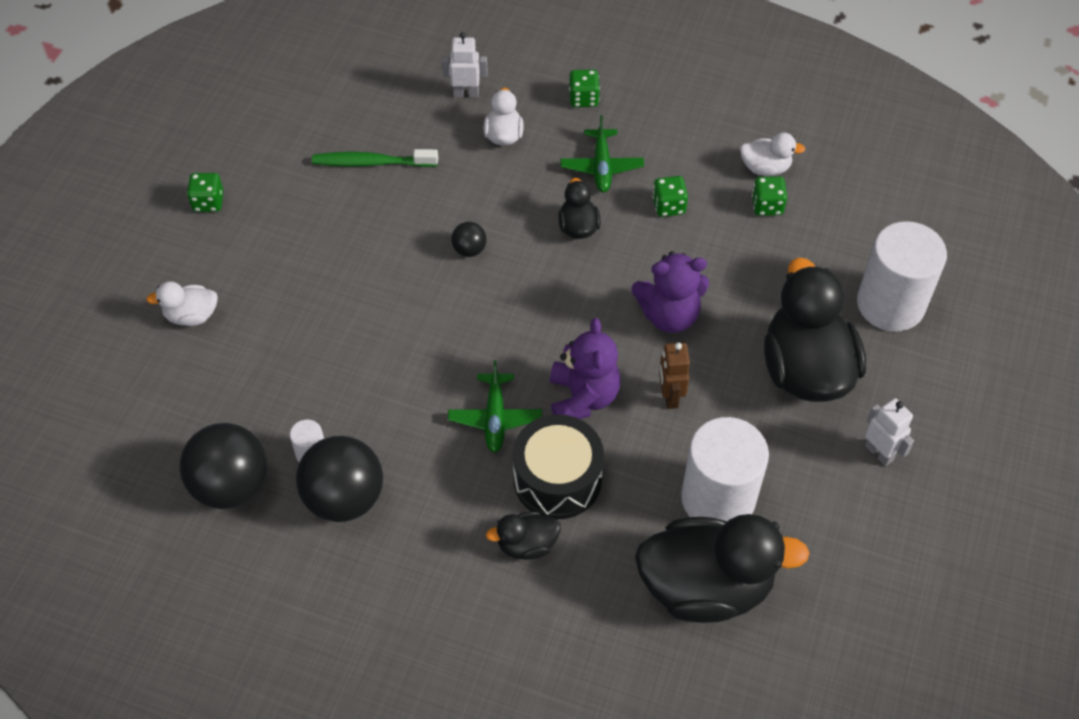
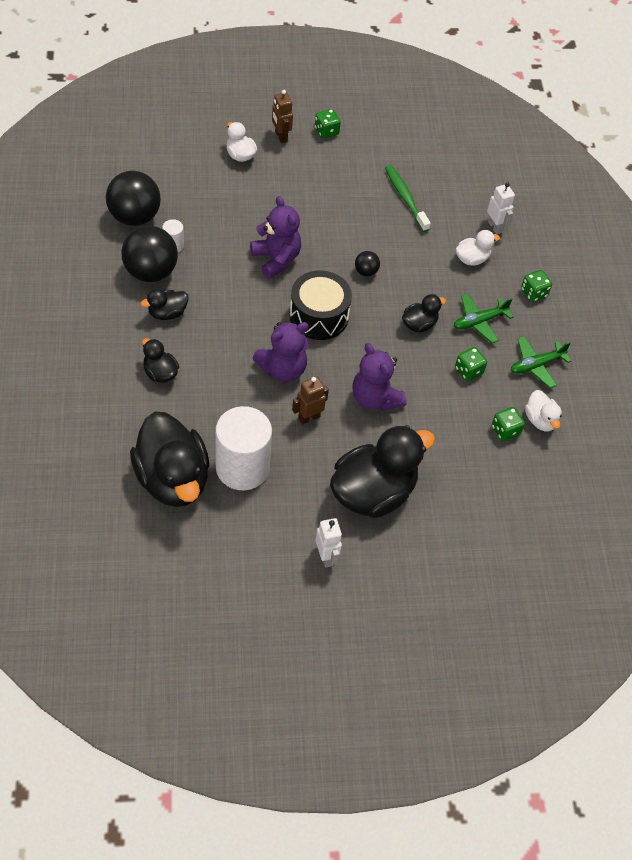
camera: 60 degrees right, 0 degrees up
green plane [448,360,542,453] -> green plane moved to [511,336,571,388]
black drum [513,414,604,519] -> black drum moved to [290,270,352,340]
white cylinder [857,221,947,332] -> none
white robot [865,398,914,466] -> white robot turned 45 degrees counterclockwise [316,518,342,568]
none -> black duck [141,289,189,320]
none -> purple teddy bear [250,196,301,279]
none -> brown robot [272,90,293,143]

